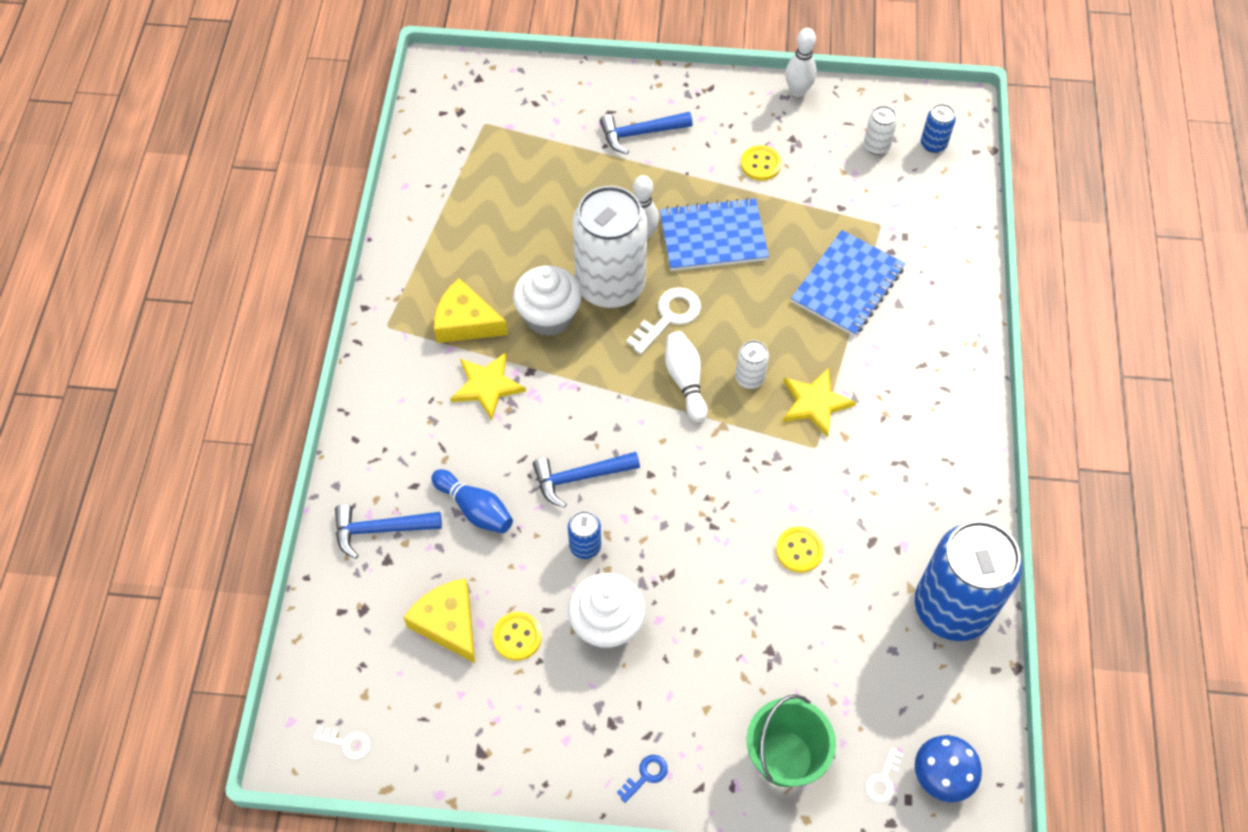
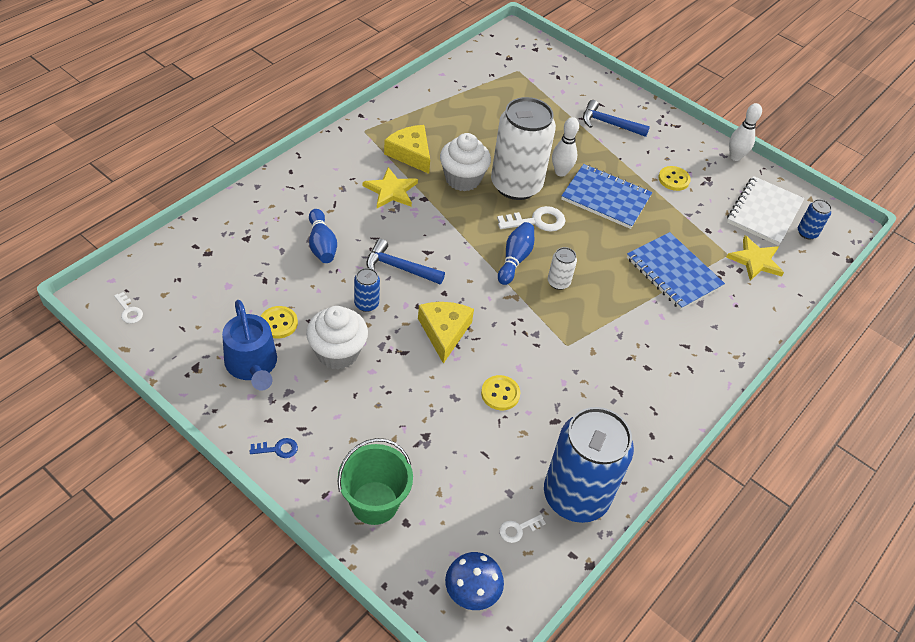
camera: 30 degrees right, 10 degrees down
blue hammer [335,505,442,559] -> none
yellow cheese [403,578,475,663] -> yellow cheese moved to [418,302,474,364]
white bowling pin [665,331,708,422] -> blue bowling pin [498,222,534,285]
yellow star [783,368,856,438] -> yellow star moved to [726,236,784,281]
blue notebook [791,230,905,336] -> blue notebook turned 75 degrees clockwise [627,232,725,310]
white can [864,106,897,155] -> white notebook [727,176,805,246]
white key [865,747,903,803] -> white key moved to [499,514,546,543]
none -> blue watering can [222,300,277,391]

